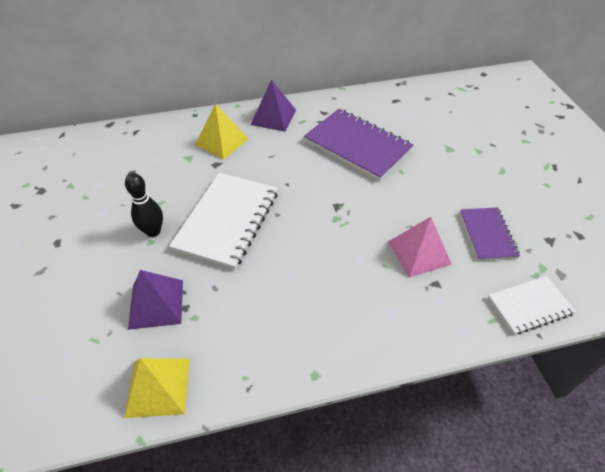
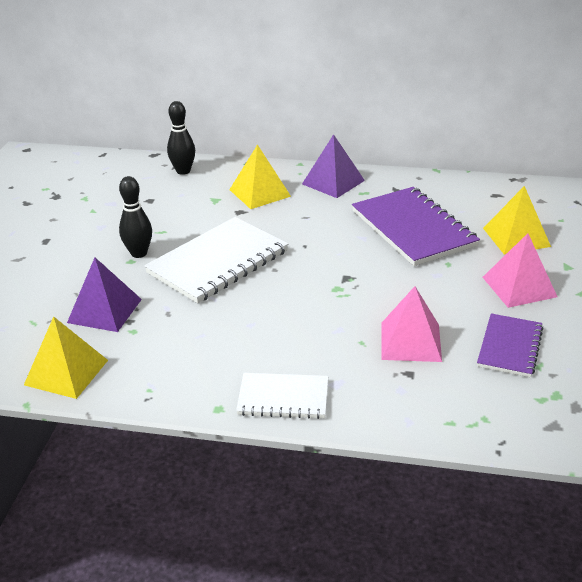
camera: 25 degrees right, 15 degrees down
white notebook [488,276,576,335] -> white notebook moved to [236,373,328,419]
none -> black bowling pin [167,101,195,175]
none -> pink pyramid [482,233,557,308]
none -> yellow pyramid [483,186,551,254]

